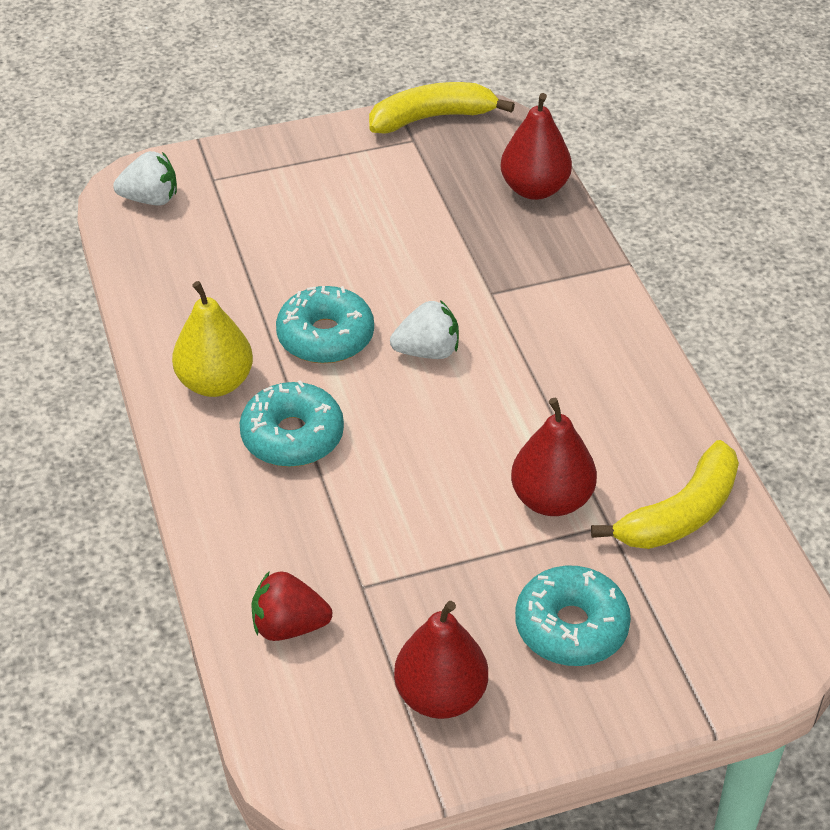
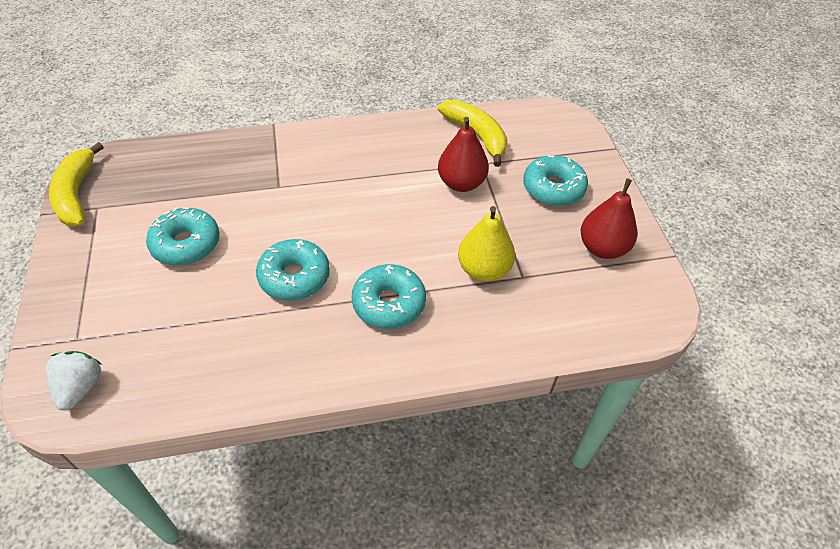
camera: 85 degrees left, 5 degrees up
yellow pear [172,281,253,397] -> yellow pear moved to [458,206,515,282]
red strawberry [251,571,332,641] -> none
white strawberry [390,300,459,359] -> none
red pear [501,93,572,200] -> none
none -> turquoise donut [146,207,219,266]

